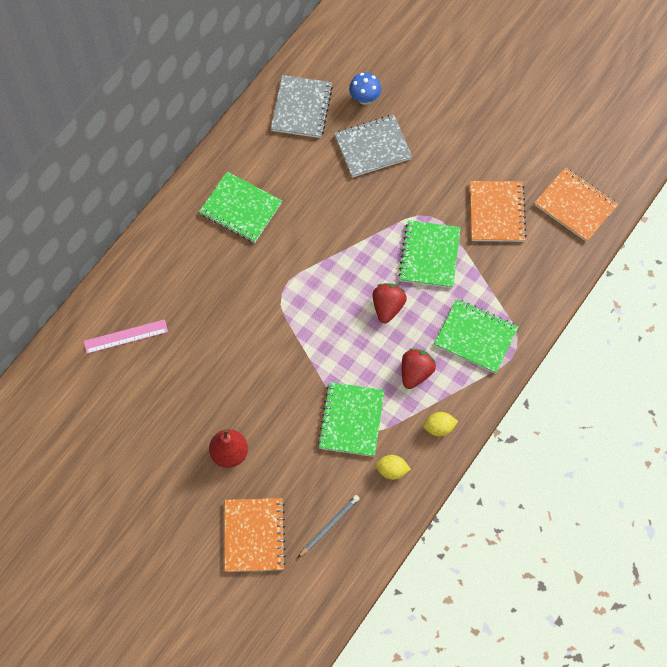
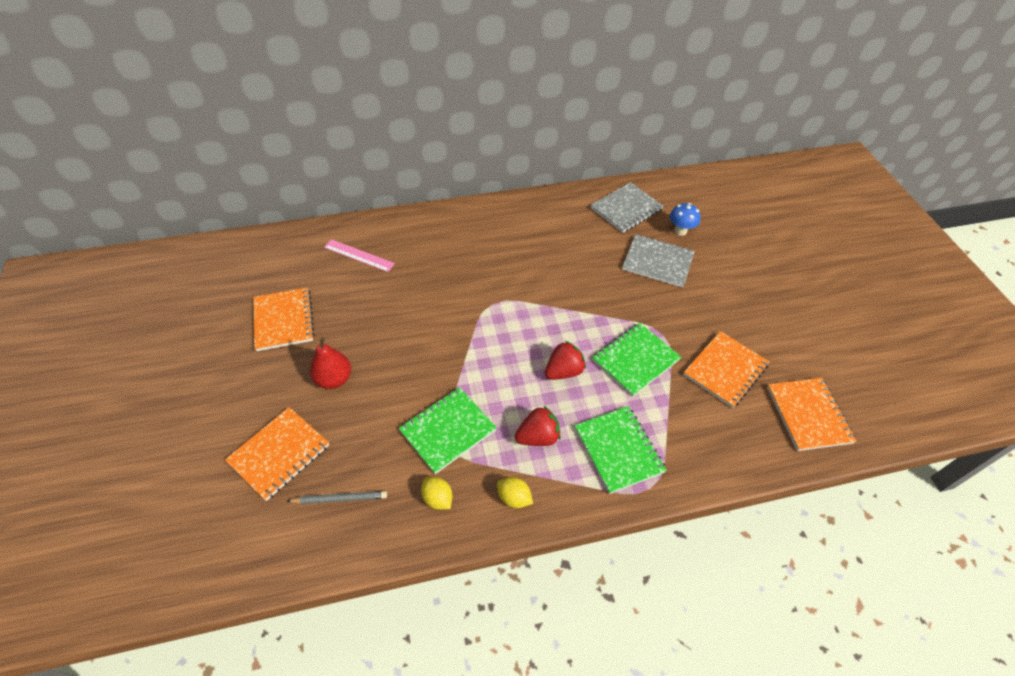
camera: 40 degrees right, 15 degrees down
green notebook [199,172,282,243] -> none
none -> orange notebook [253,287,315,351]

